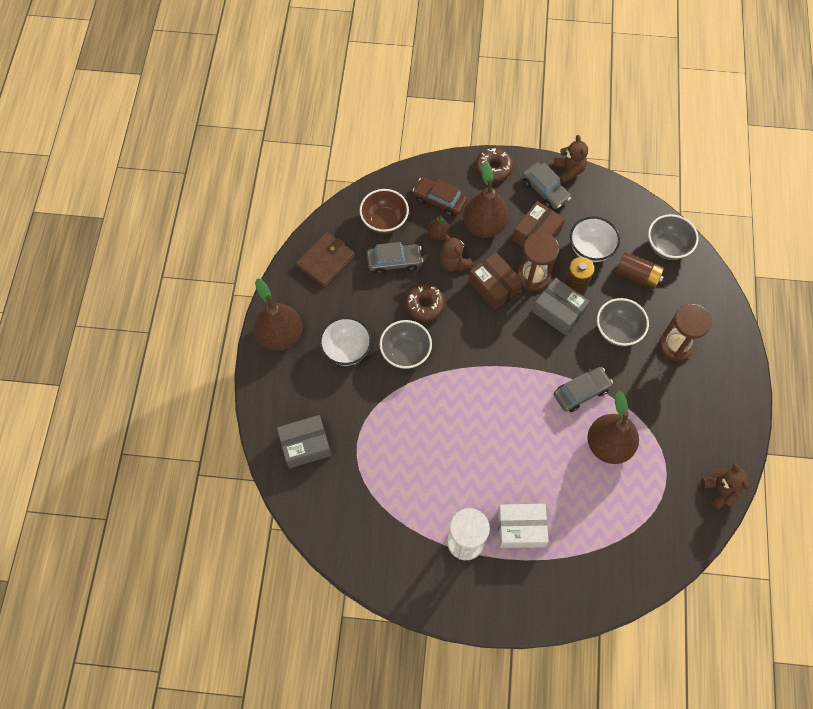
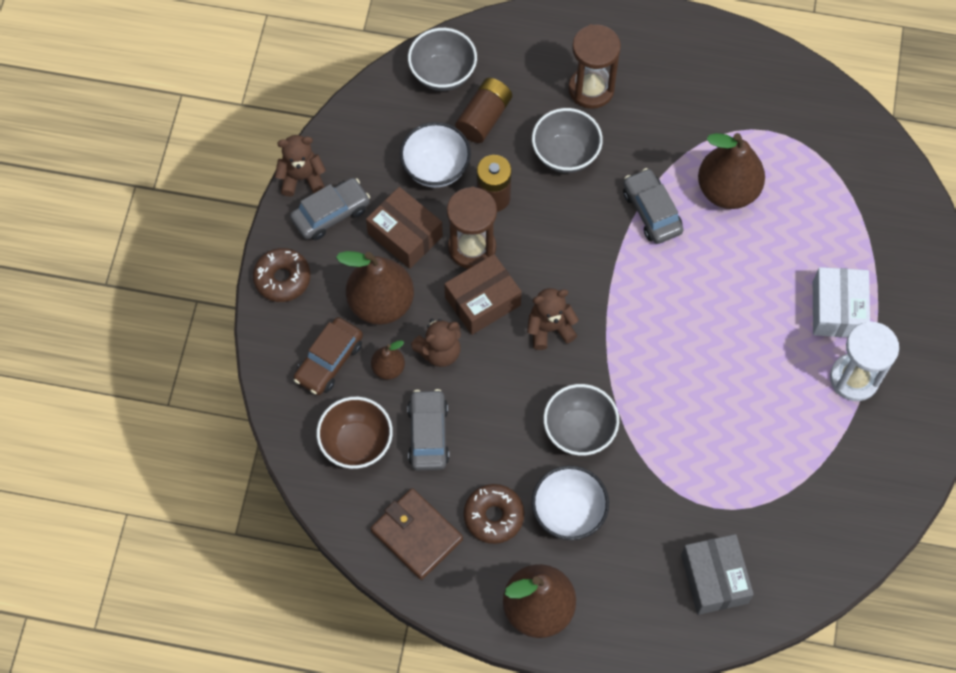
camera: 85 degrees left, 0 degrees up
brown donut [405,284,445,322] -> brown donut moved to [464,484,524,544]
grey box [533,278,590,335] -> none
brown teddy bear [701,463,749,510] -> brown teddy bear moved to [527,288,579,350]

